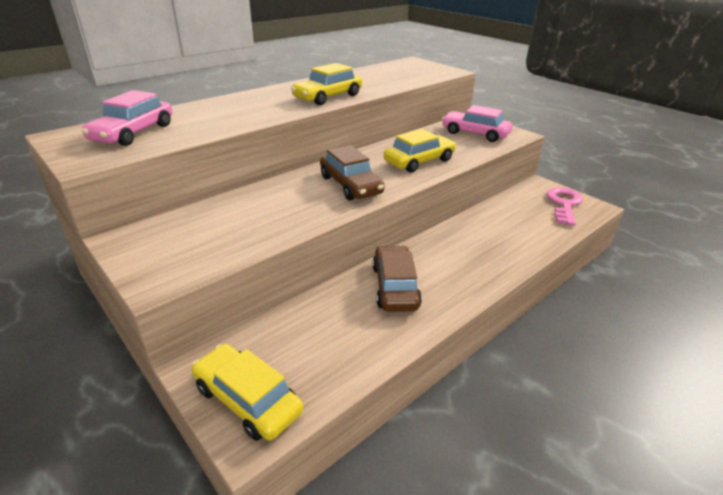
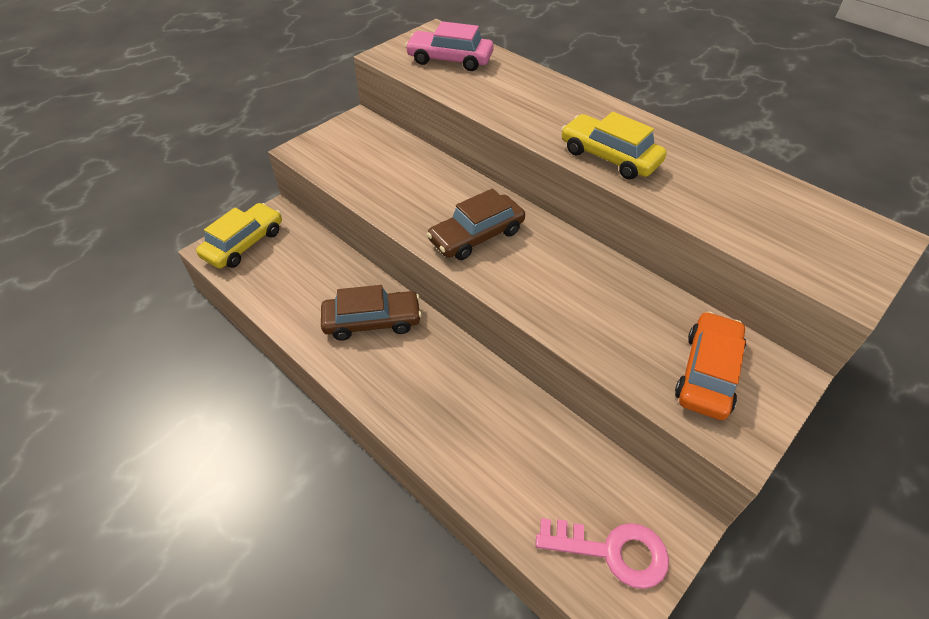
camera: 85 degrees right, 15 degrees up
yellow car [384,129,456,173] -> none
pink car [442,105,513,142] -> orange car [675,311,746,420]

